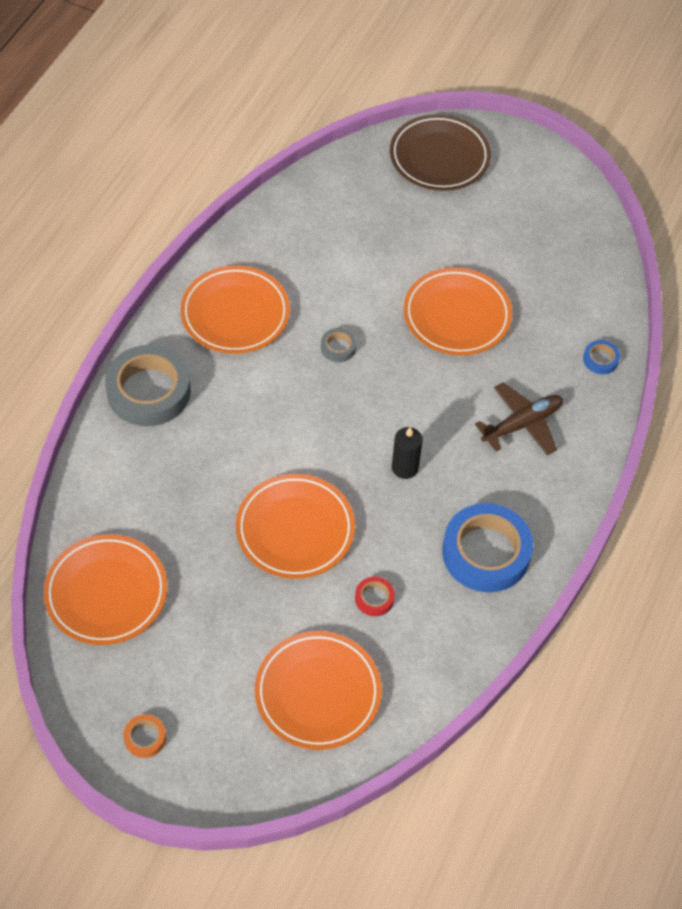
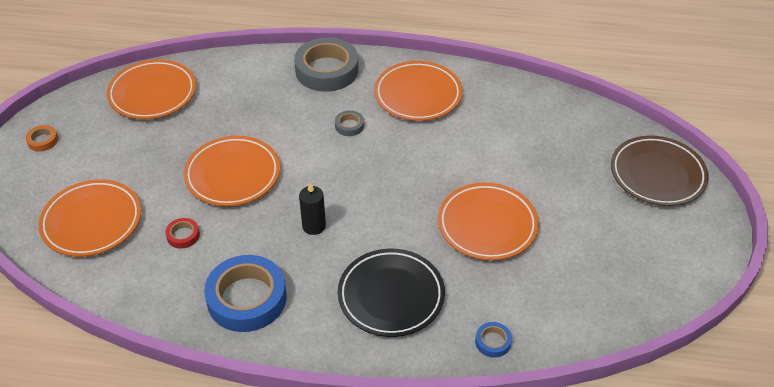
camera: 75 degrees right, 10 degrees down
grey tape [321,328,357,362] -> grey tape moved to [335,110,364,136]
brown plane [475,382,563,455] -> black plate [338,249,445,337]

